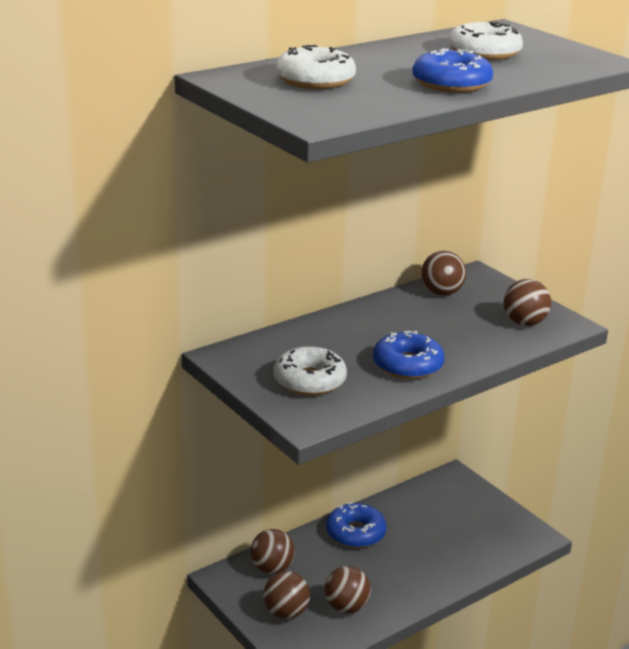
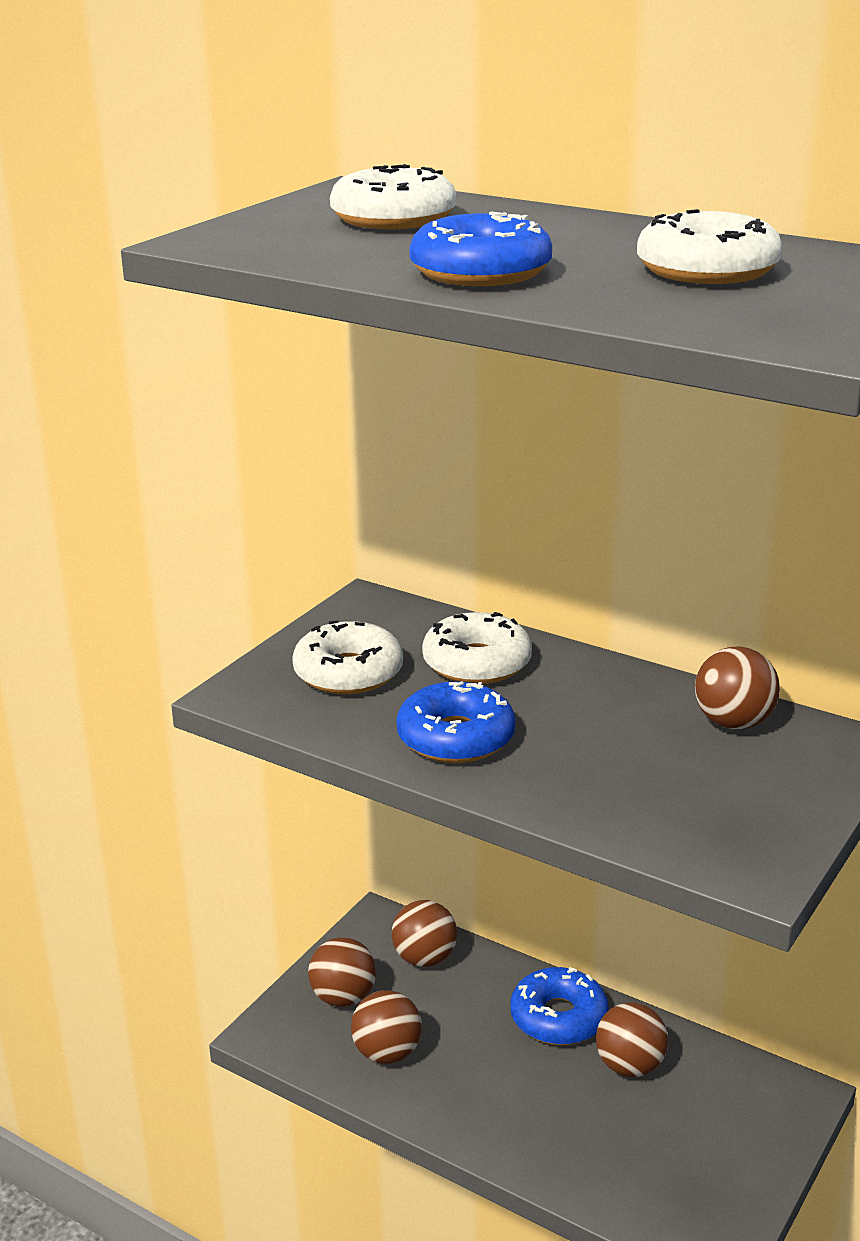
camera: 70 degrees right, 0 degrees up
brown ball [504,279,551,326] -> brown ball moved to [596,1002,668,1077]
none -> white donut [422,612,532,684]

